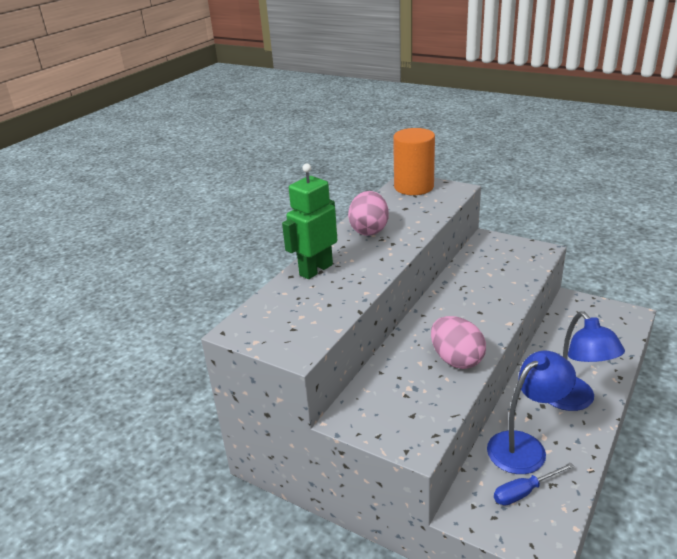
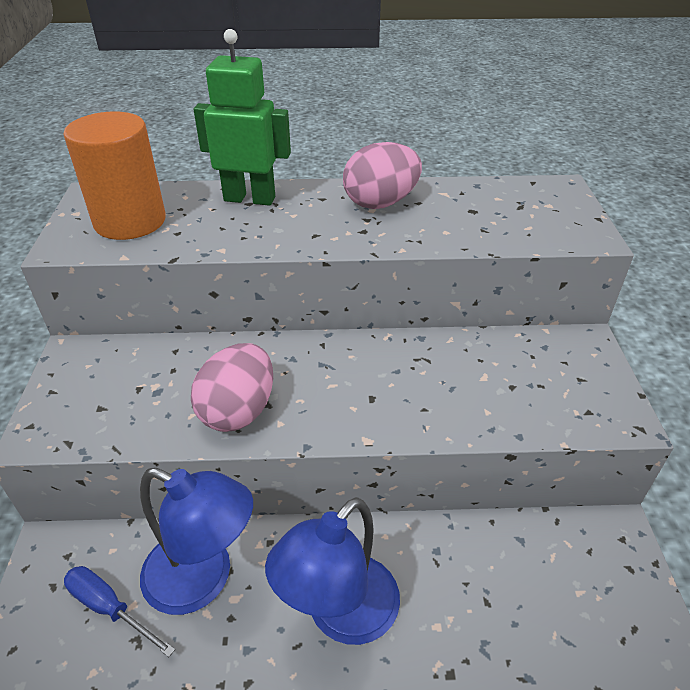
camera: 55 degrees right, 10 degrees up
orange cylinder [393,128,435,195] -> orange cylinder moved to [63,112,166,240]

